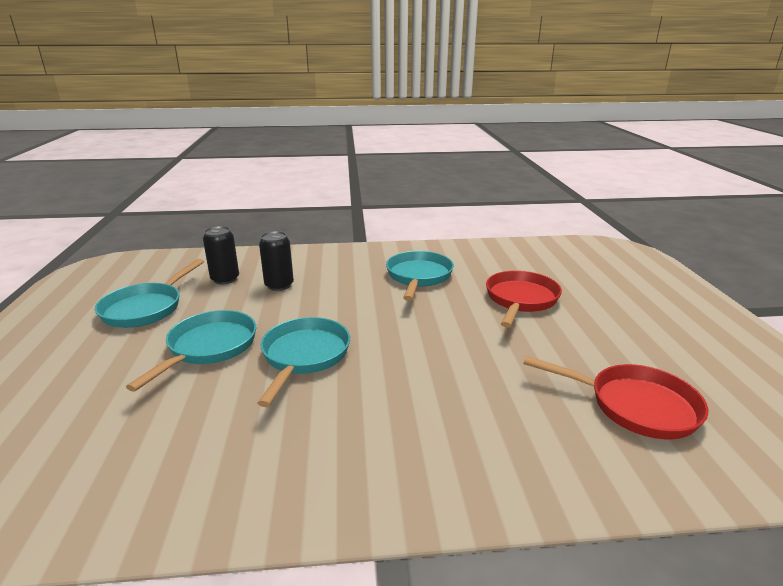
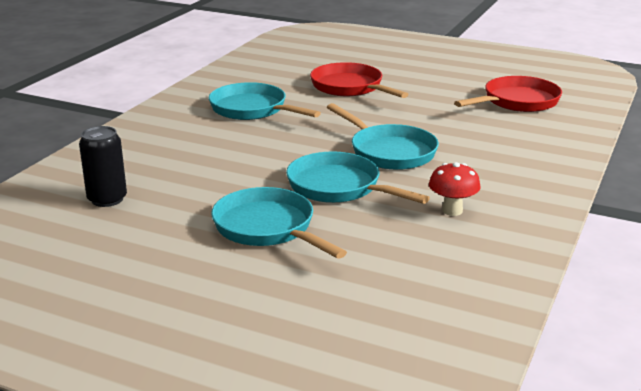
camera: 60 degrees left, 0 degrees up
turquoise pan [95,259,204,328] -> turquoise pan moved to [327,103,439,170]
black can [259,231,294,291] -> none
none -> red mushroom [429,162,481,216]

